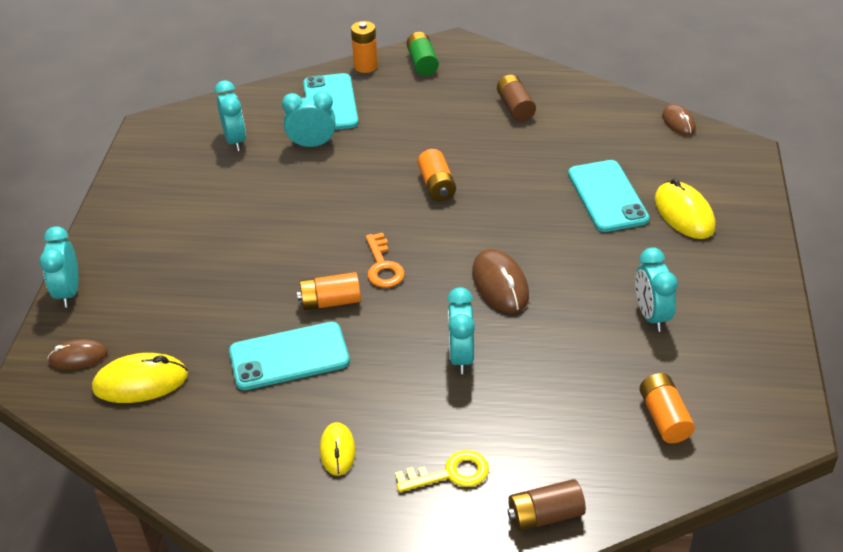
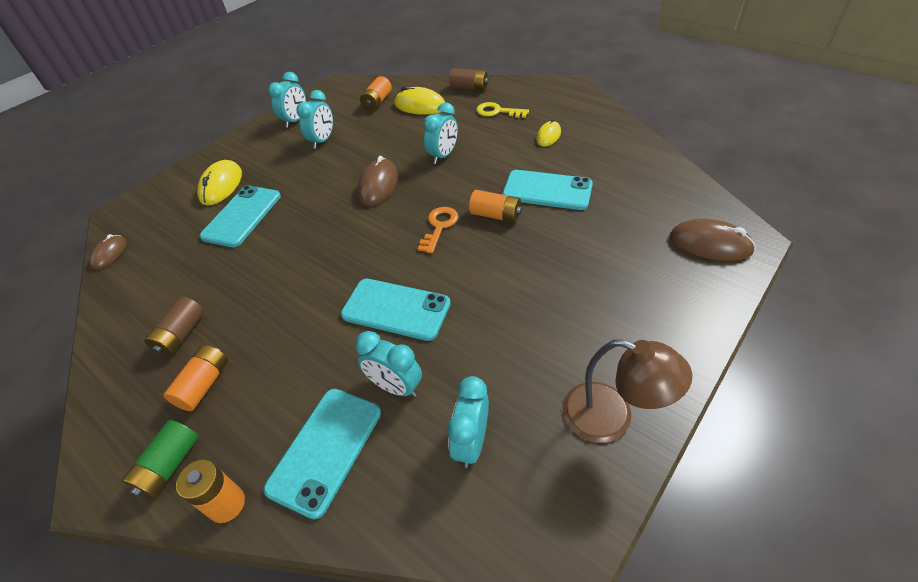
camera: 145 degrees left, 5 degrees up
turquoise clock [39,226,79,307] -> turquoise clock moved to [268,72,306,128]
brown mouse [48,339,108,370] -> brown mouse [669,219,756,261], size x1.59
yellow mouse [92,353,188,403] -> yellow mouse moved to [394,86,445,115]
orange battery [417,149,456,201] -> orange battery moved to [163,345,228,411]
none -> turquoise phone [341,279,451,341]
none -> brown lamp [563,339,692,443]

